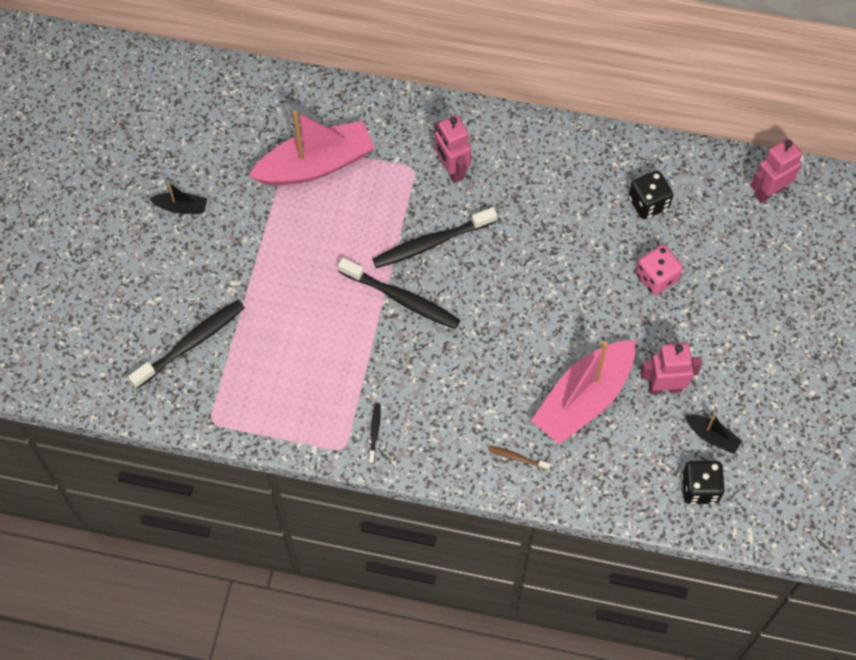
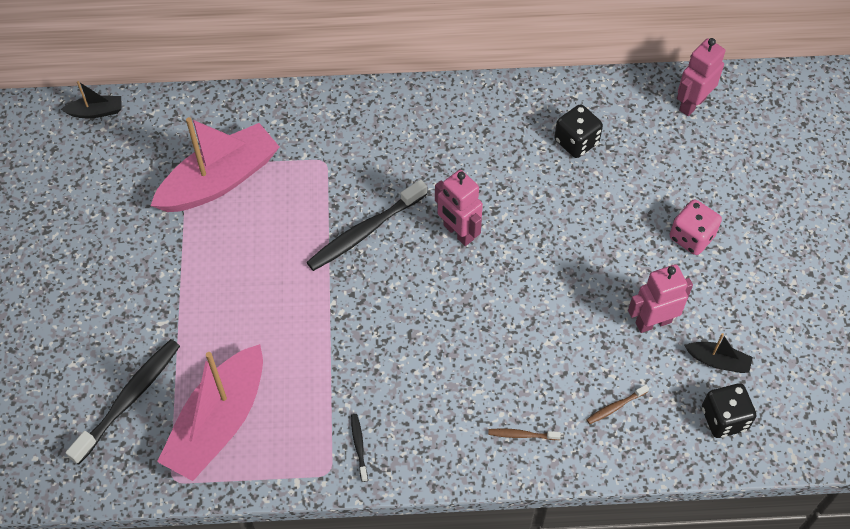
camera: 15 degrees left, 5 degrees down
black boat [149,182,207,214] -> black boat moved to [61,81,122,118]
black toothbrush [338,258,460,329] -> none
pink robot [435,115,471,183] -> pink robot moved to [435,170,483,246]
pink boat [531,340,635,444] -> pink boat moved to [157,344,263,481]
pink dice [636,245,683,295] -> pink dice moved to [670,199,722,255]
none -> brown toothbrush [586,385,649,424]

